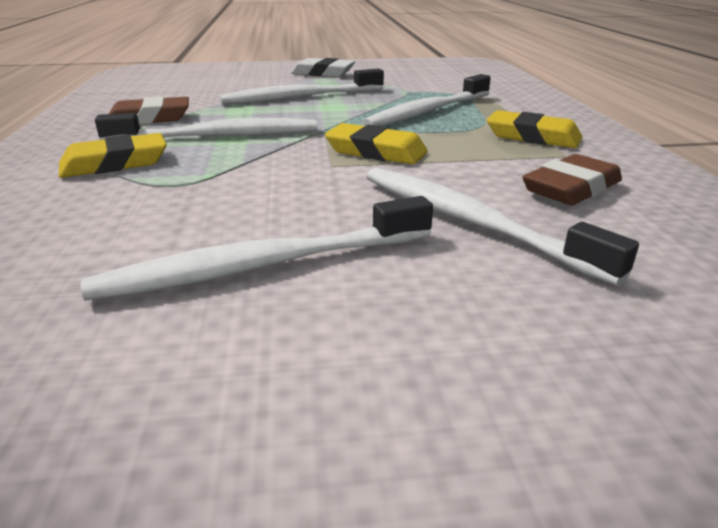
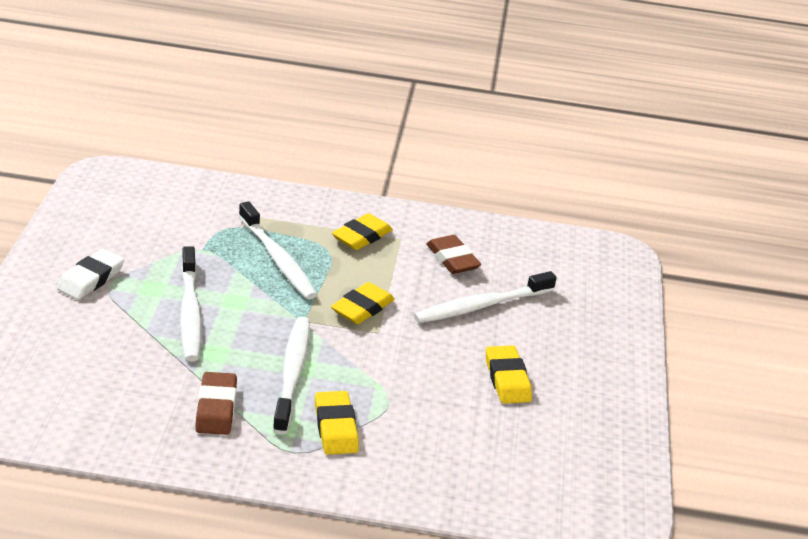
camera: 80 degrees left, 5 degrees up
white toothbrush [81,196,433,301] -> yellow eraser [486,345,532,404]

